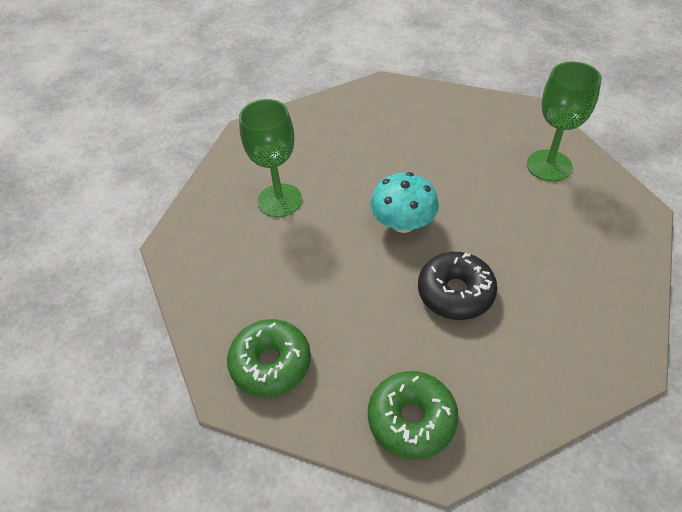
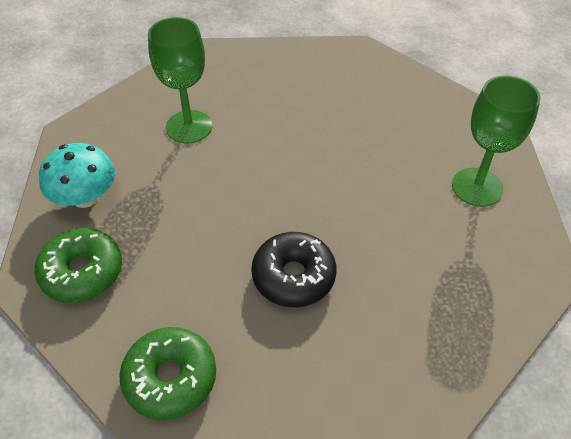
camera: 20 degrees right, 0 degrees up
turquoise mushroom [370,172,439,233] -> turquoise mushroom moved to [39,143,115,208]

